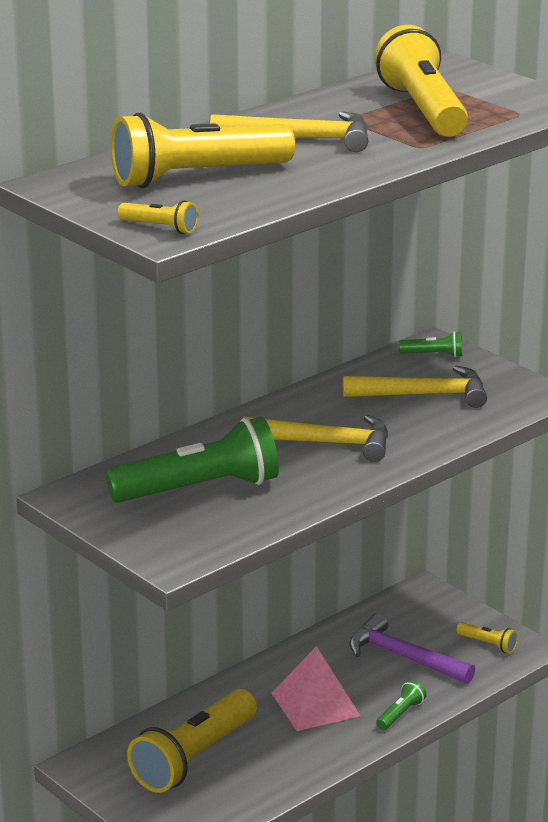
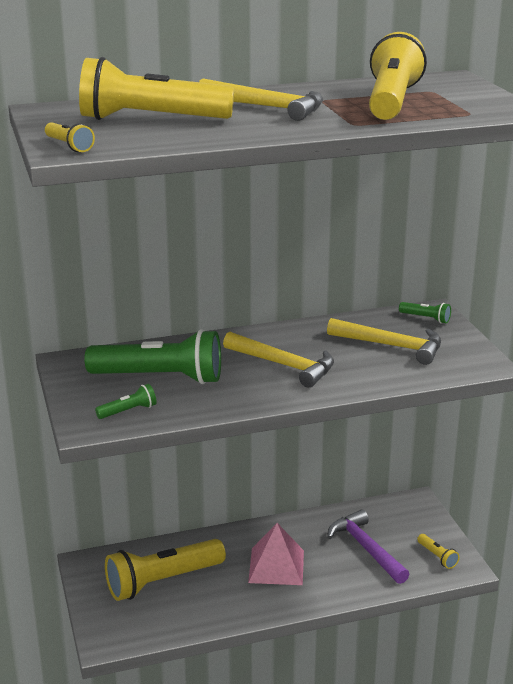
camera: 25 degrees right, 0 degrees up
green flashlight [376,680,427,730] -> green flashlight moved to [95,384,157,419]

